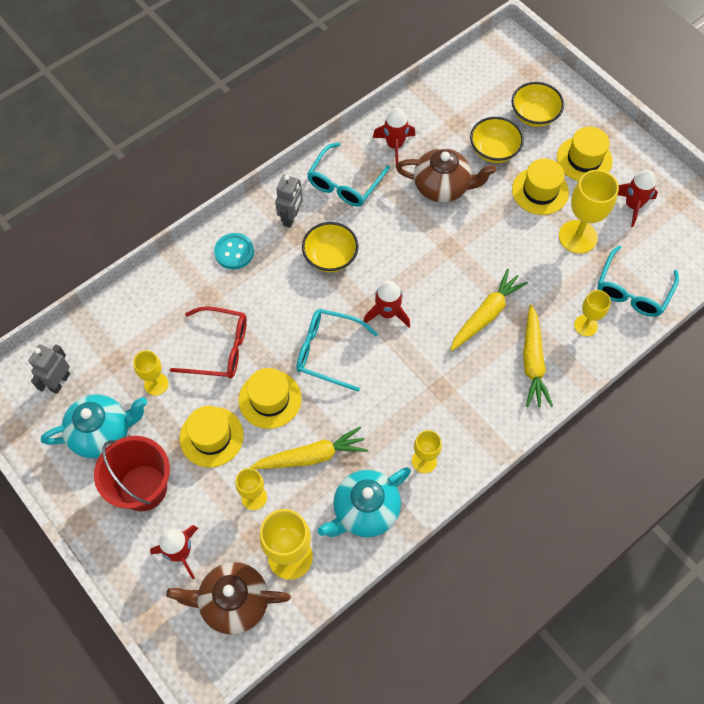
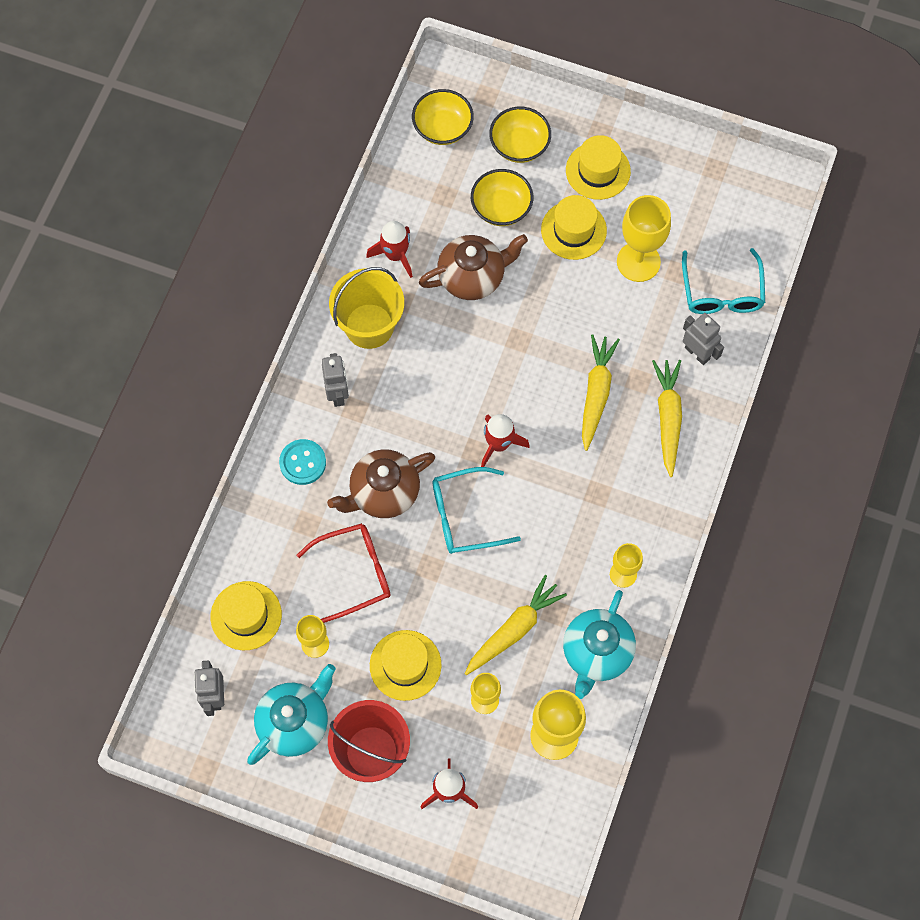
camera: 30 degrees left, 5 degrees up
brown teapot [166,562,291,635] -> brown teapot moved to [327,449,435,518]
yellow hat [239,368,301,429] -> yellow hat moved to [210,581,282,650]
yellow bowl [302,222,359,272] -> yellow bowl moved to [412,89,474,145]
turquoise glasses [307,142,390,207] -> yellow bucket [329,267,404,349]
yellow carrot [523,304,553,407] -> yellow carrot turned 150 degrees counterclockwise [652,360,682,477]
yellow goblet [574,290,611,336] -> grey robot [683,313,724,365]
red rocket [618,170,658,227] -> none

